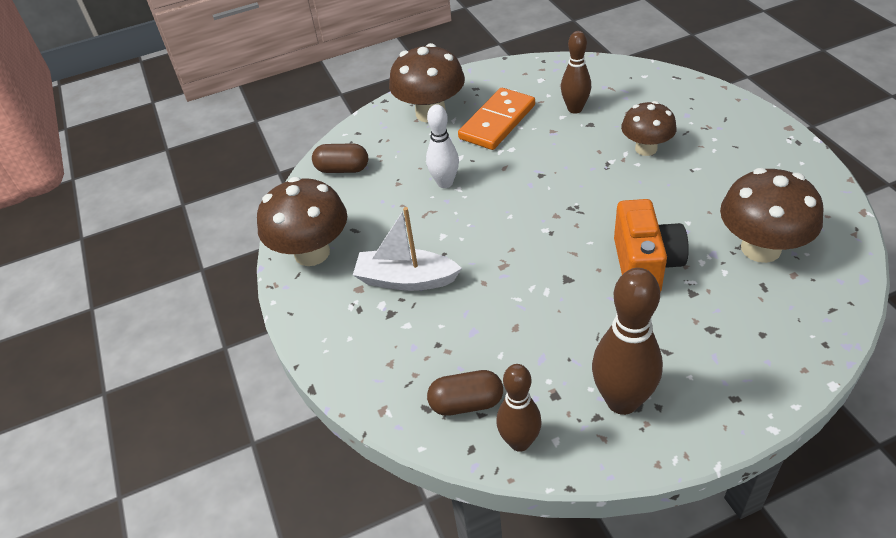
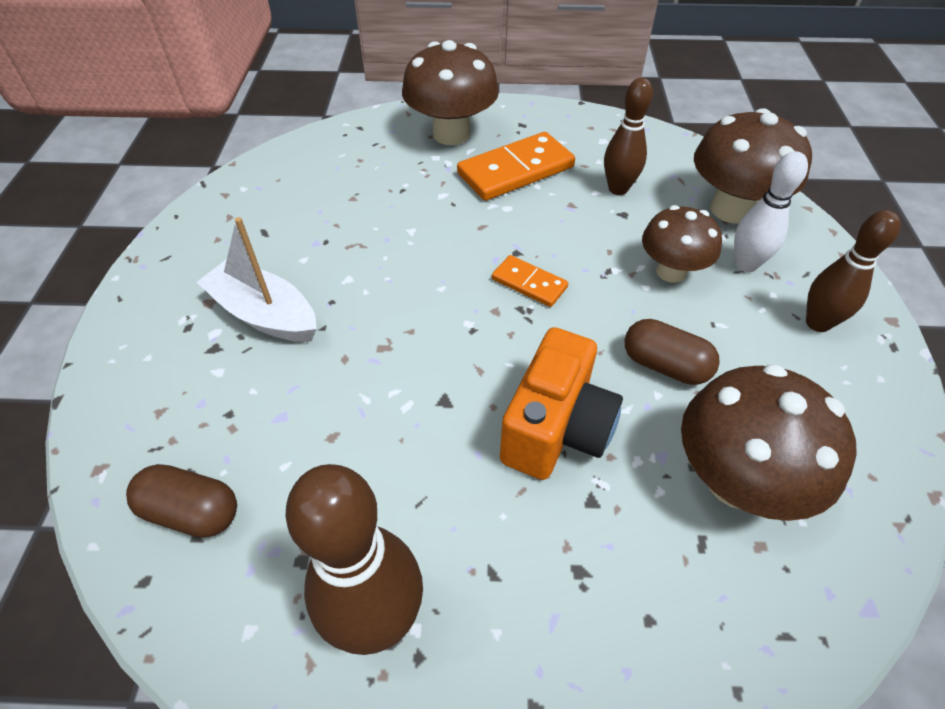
camera: 20 degrees right, 5 degrees up
brown mushroom [257,177,347,266] -> brown mushroom moved to [694,108,812,224]
brown capsule [312,143,368,173] -> brown capsule moved to [624,319,720,385]
white bowling pin [426,104,459,188] -> white bowling pin moved to [734,151,808,272]
brown bowling pin [496,364,542,452] -> brown bowling pin moved to [806,210,900,332]
none -> orange domino [492,255,568,307]

